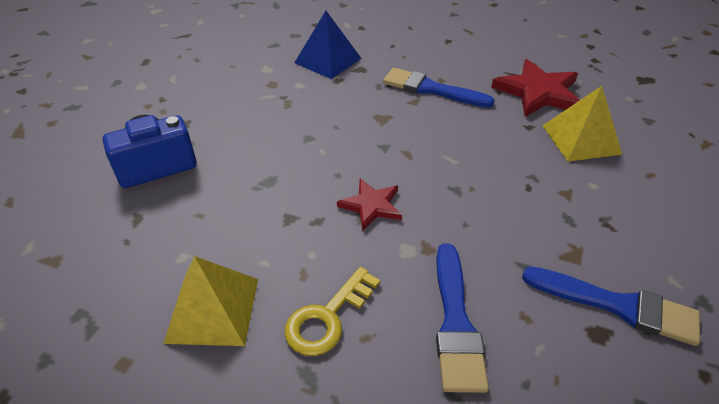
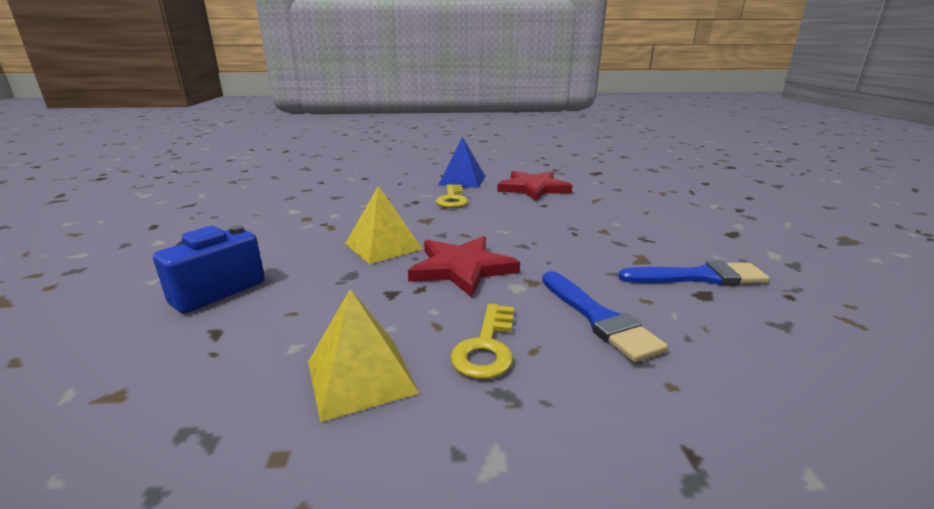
camera: 25 degrees left, 20 degrees down
blue pyramid [294,11,362,79] -> blue pyramid moved to [439,137,486,188]
red star [337,179,402,231] -> red star [408,236,520,297], size x1.70
blue brush [383,68,495,108] -> yellow key [436,184,468,208]
yellow pyramid [542,86,622,162] -> yellow pyramid moved to [345,186,422,264]

